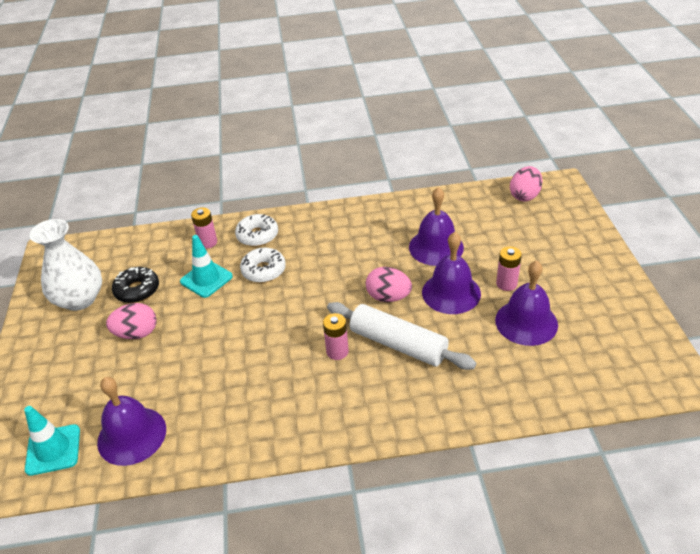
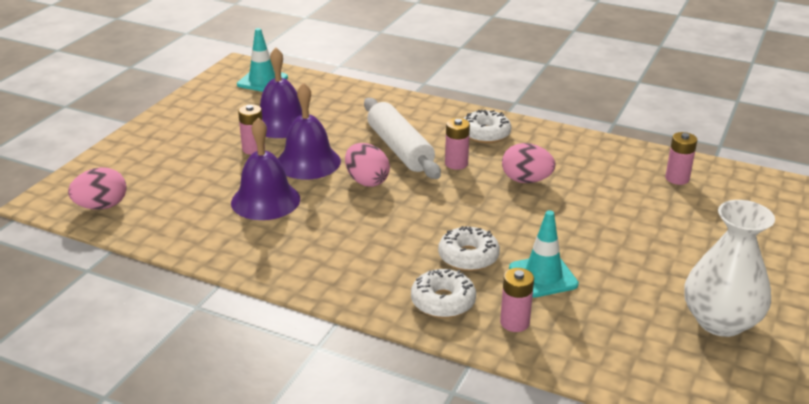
camera: 150 degrees left, 10 degrees down
turquoise traffic cone [24,406,80,476] -> turquoise traffic cone moved to [237,28,288,92]
purple bell [97,377,166,466] -> pink battery [665,132,697,185]
pink egg [106,303,157,339] -> pink egg moved to [502,143,555,183]
black donut [112,267,159,303] -> none
none -> white donut [464,110,511,143]

